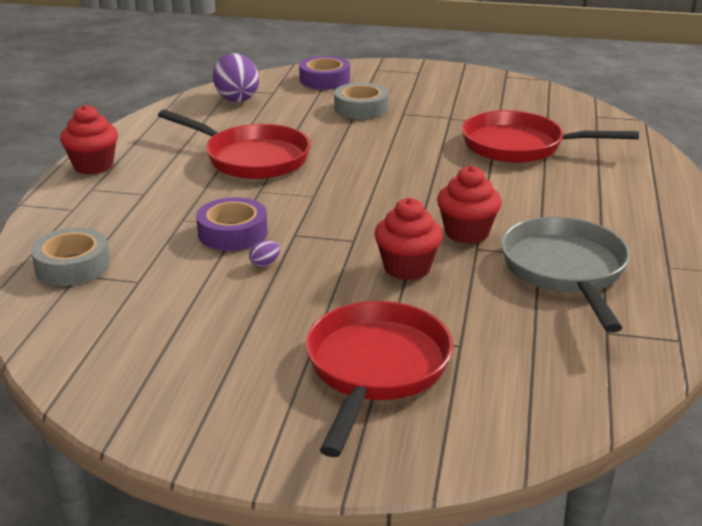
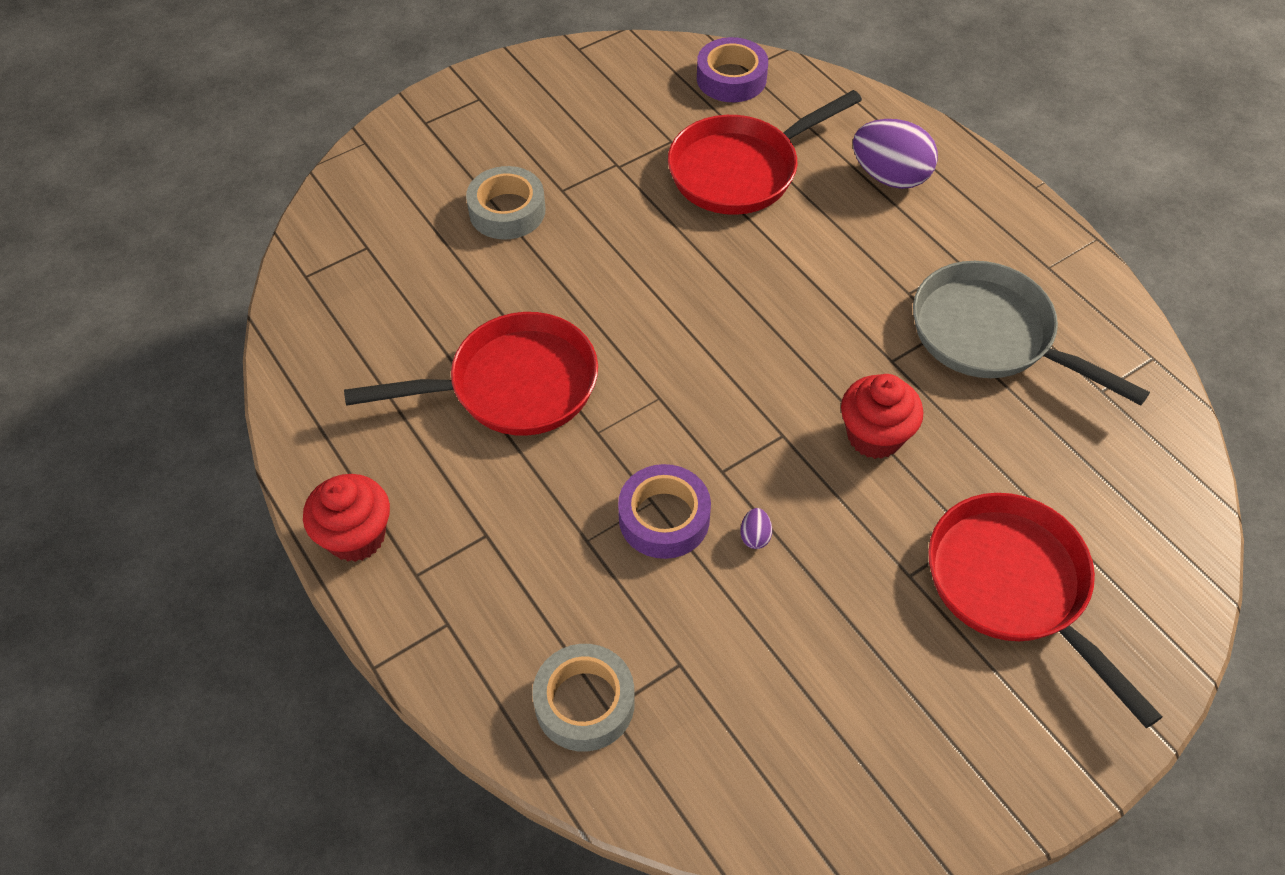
camera: 45 degrees left, 25 degrees up
purple egg [213,53,259,102] -> purple egg moved to [853,119,938,189]
purple tape [299,56,350,89] -> purple tape moved to [697,37,768,102]
red cupcake [437,165,502,244] -> none

